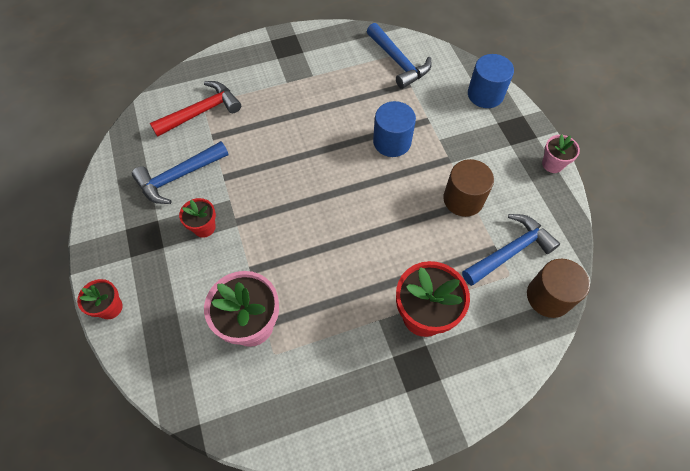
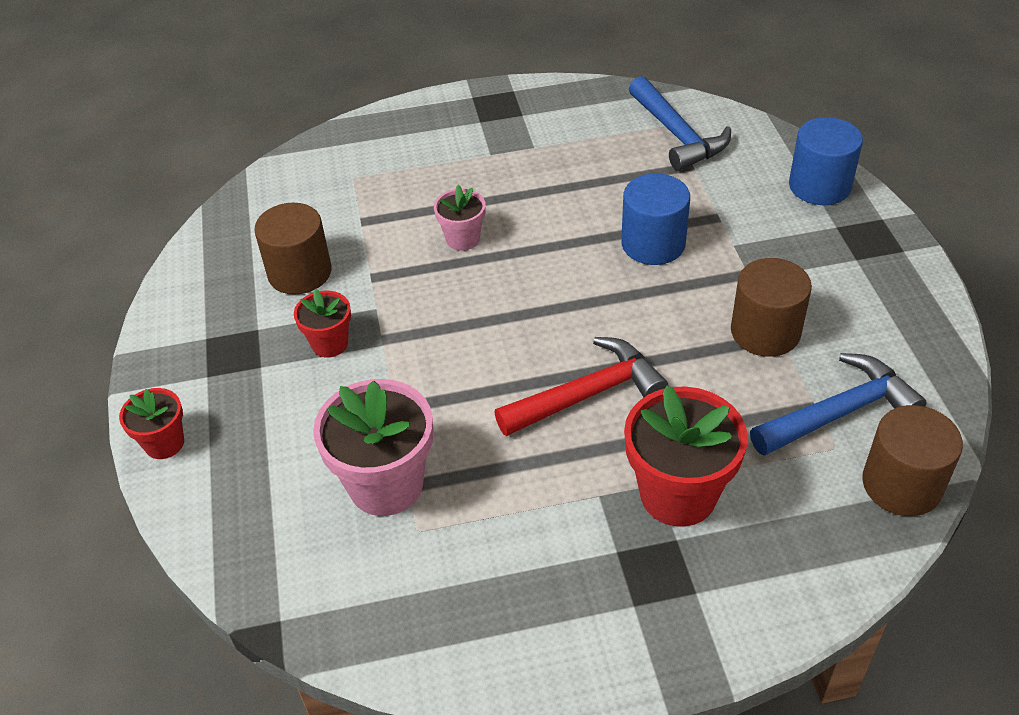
camera: 10 degrees right, 15 degrees down
blue hammer [132,141,229,204] -> brown cylinder [254,203,332,295]
red hammer [150,81,241,137] -> red hammer moved to [494,337,668,436]
pink flower pot [542,134,580,173] -> pink flower pot moved to [434,185,486,251]

